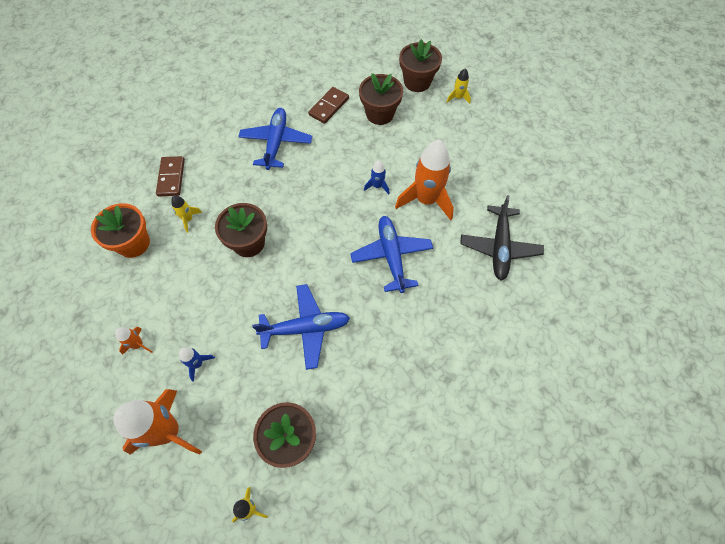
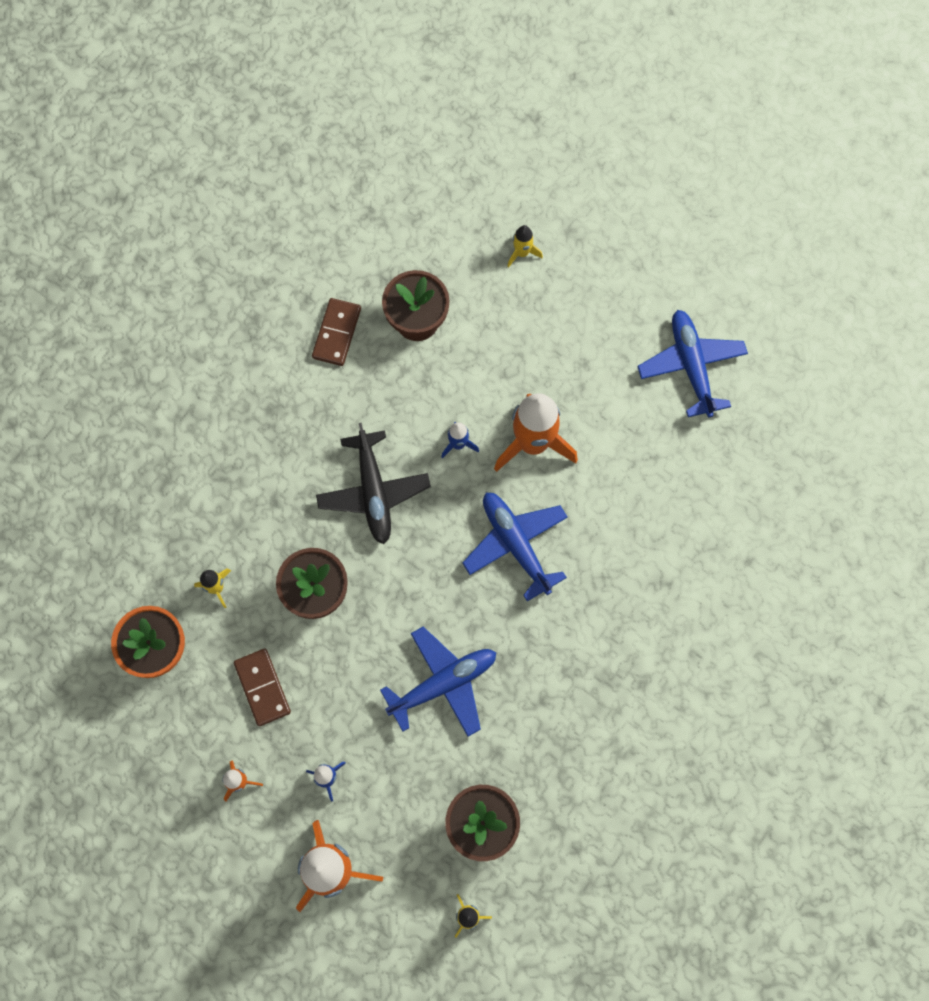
camera: 20 degrees left, 10 degrees up
brown domino [156,156,185,197] -> brown domino moved to [234,649,291,726]
blue plane [238,108,312,170] -> blue plane moved to [637,310,748,418]
brown flower pot [399,39,442,92] -> none
black plane [460,195,544,281] -> black plane moved to [316,423,431,544]

